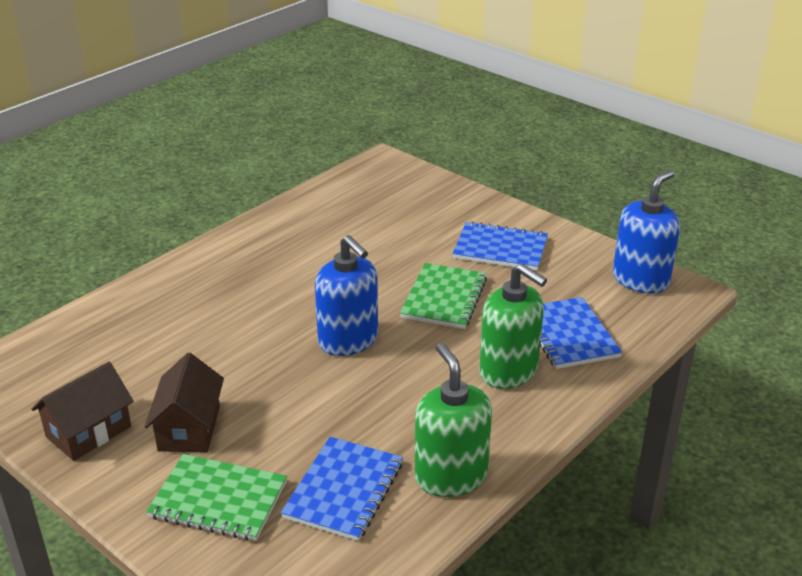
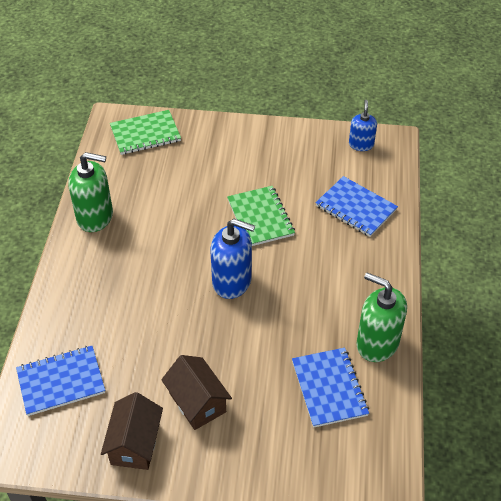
camera: 35 degrees left, 15 degrees up
green notebook [146,454,287,541] -> green notebook moved to [110,110,181,155]
blue notebook [452,221,548,271] -> blue notebook moved to [16,346,105,416]
green soap dispenser [479,263,547,389] -> green soap dispenser moved to [68,152,113,232]
blue soap dispenser [613,170,680,293] -> blue soap dispenser [349,100,377,151], size x0.61

